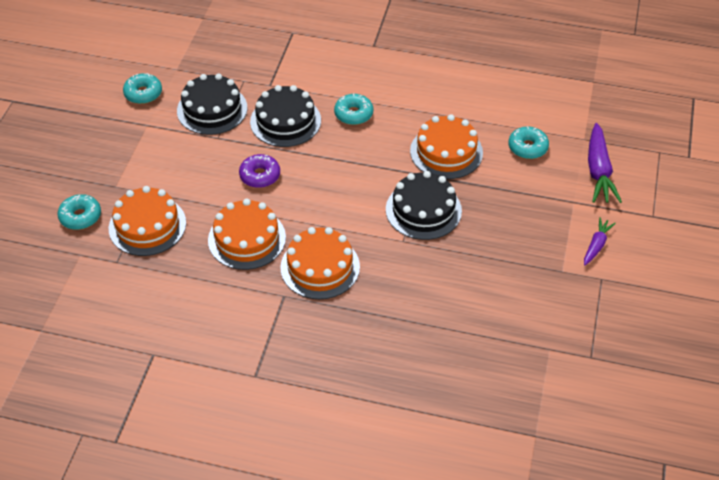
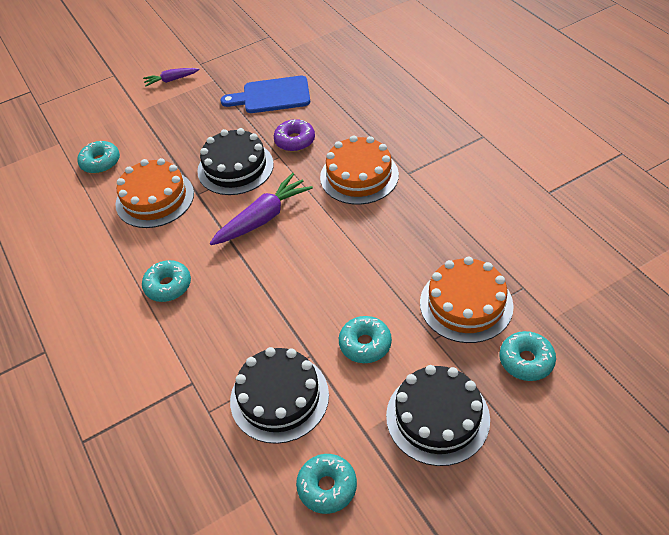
camera: 130 degrees left, 0 degrees up
orange cake [208,199,286,270] -> none
purple donut [239,154,280,188] -> purple donut moved to [274,119,315,152]
black cake [250,85,321,147] -> black cake moved to [386,365,490,466]
purple carrot [588,123,622,203] -> purple carrot moved to [210,173,313,245]
none -> blue cutting board [221,76,310,113]
none -> turquoise donut [339,316,392,363]

